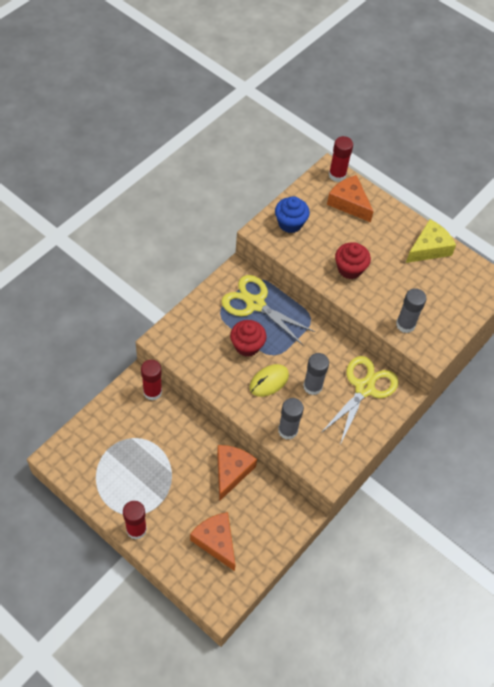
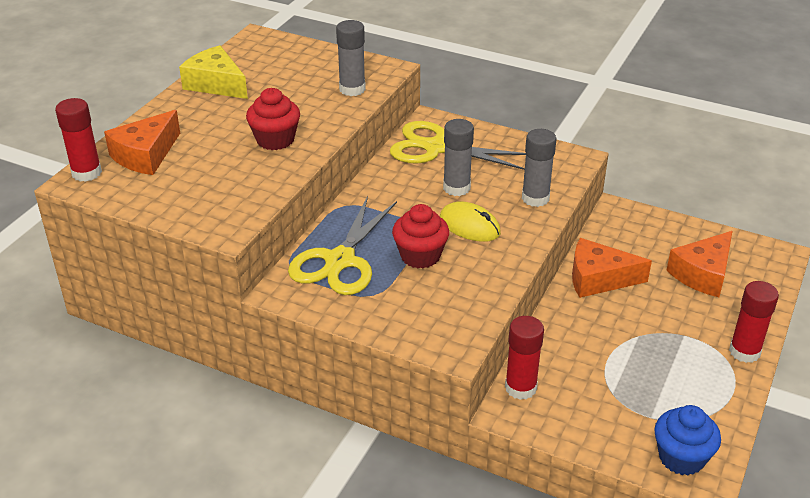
camera: 100 degrees left, 20 degrees down
blue cupcake [275,196,310,233] -> blue cupcake moved to [654,405,721,475]

